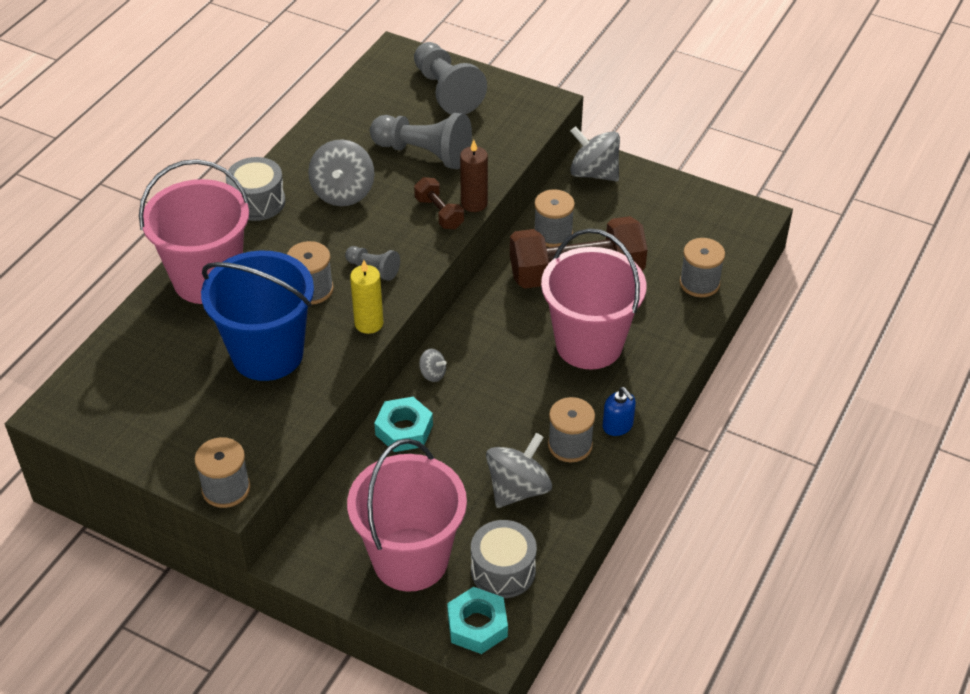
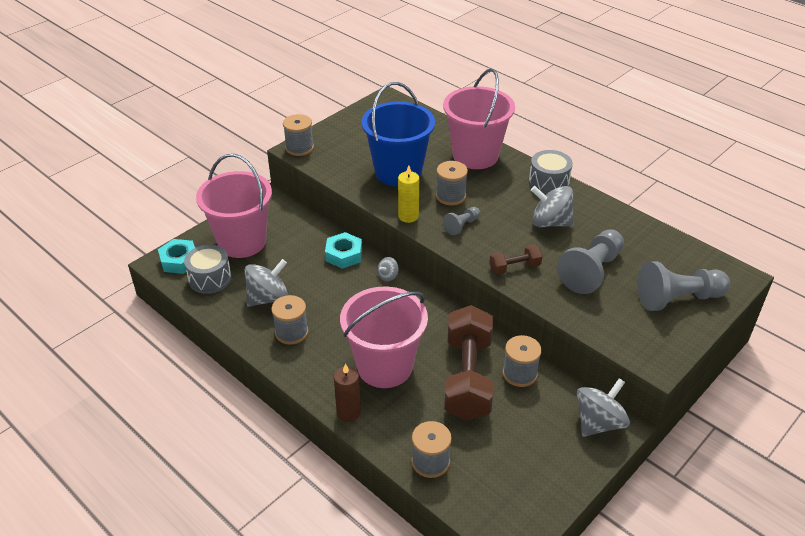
camera: 105 degrees right, 5 degrees down
brown candle [460,140,488,212] -> brown candle moved to [334,363,361,422]
grey spinning top [486,433,552,508] -> grey spinning top turned 90 degrees counterclockwise [245,259,288,307]
blue soap dispenser [603,387,636,436] -> none

